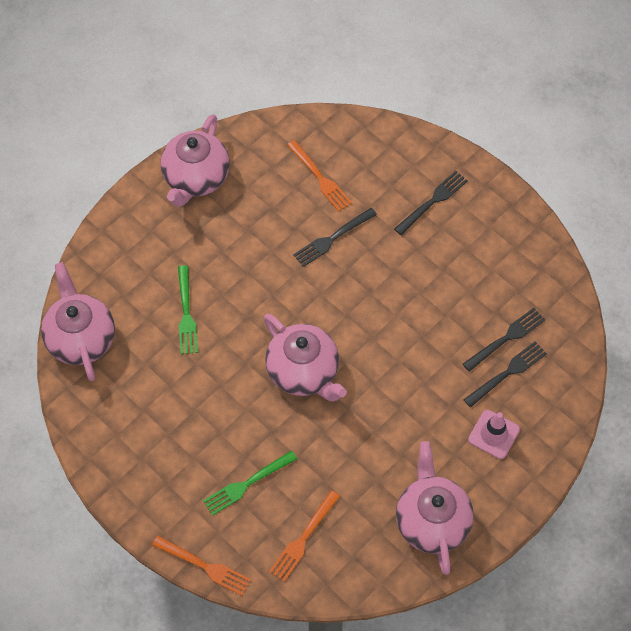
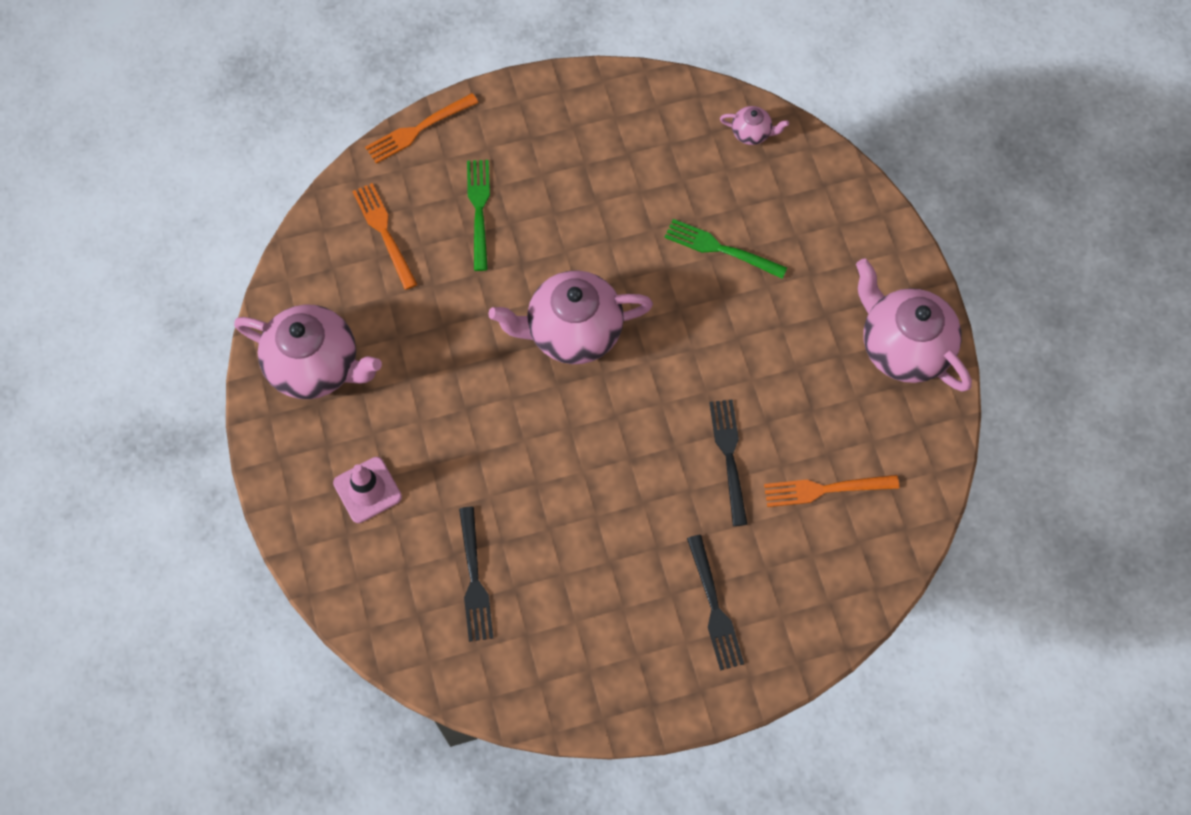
camera: 120 degrees right, 5 degrees up
pink teapot [41,262,115,381] -> pink teapot [720,106,789,145], size x0.45
black fork [464,341,547,407] -> none

